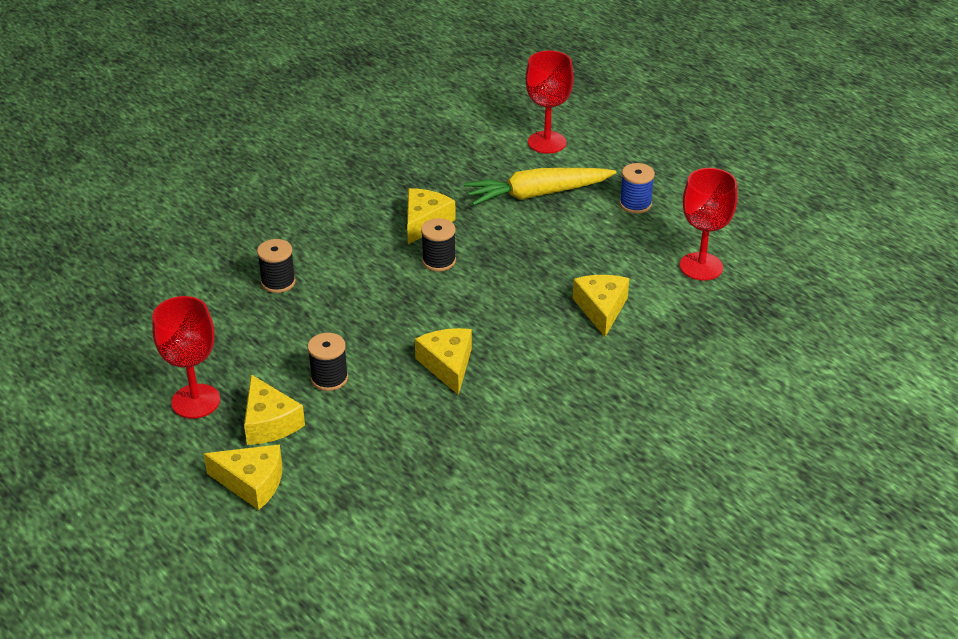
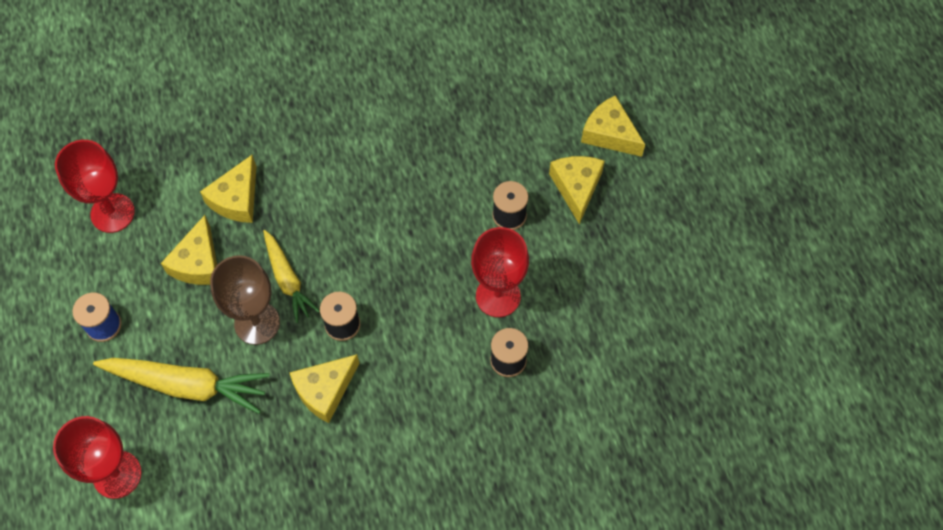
camera: 155 degrees left, 25 degrees up
red goblet [152,296,220,419] -> red goblet moved to [471,227,529,317]
yellow cheese [415,328,472,395] -> yellow cheese moved to [161,215,217,285]
none -> brown goblet [210,255,280,345]
none -> yellow carrot [263,230,320,323]

